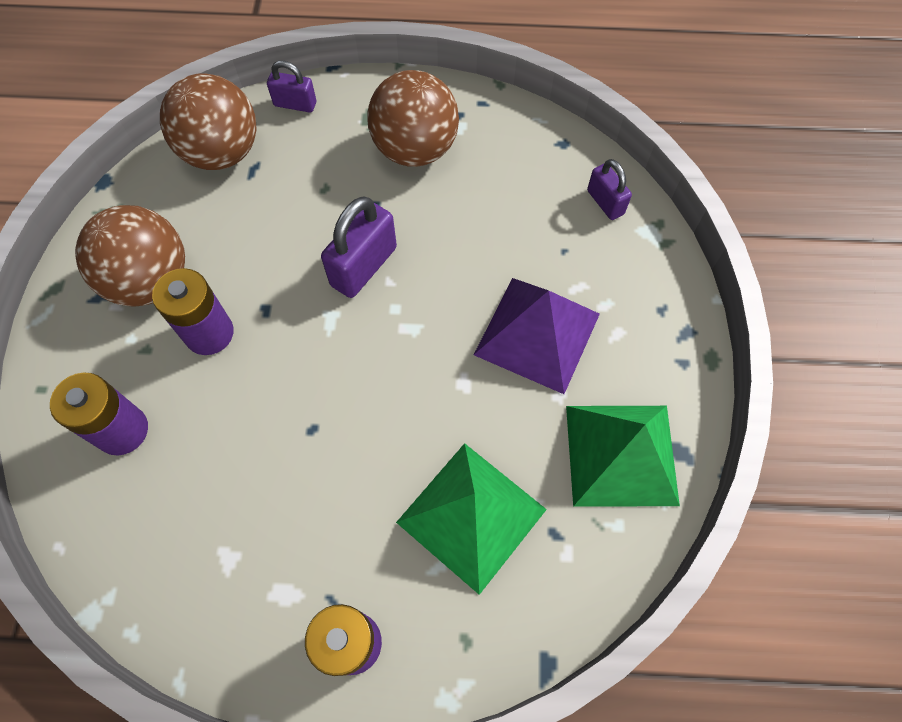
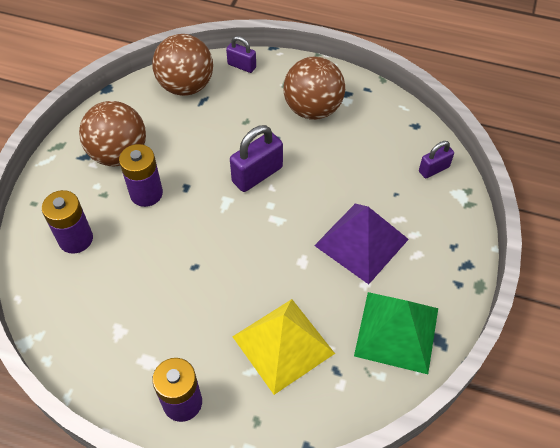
camera: 15 degrees right, 10 degrees down
green pyramid [396,443,547,595] -> yellow pyramid [232,299,335,395]
purple padlock [587,159,632,220] -> purple padlock turned 75 degrees clockwise [419,141,454,178]

